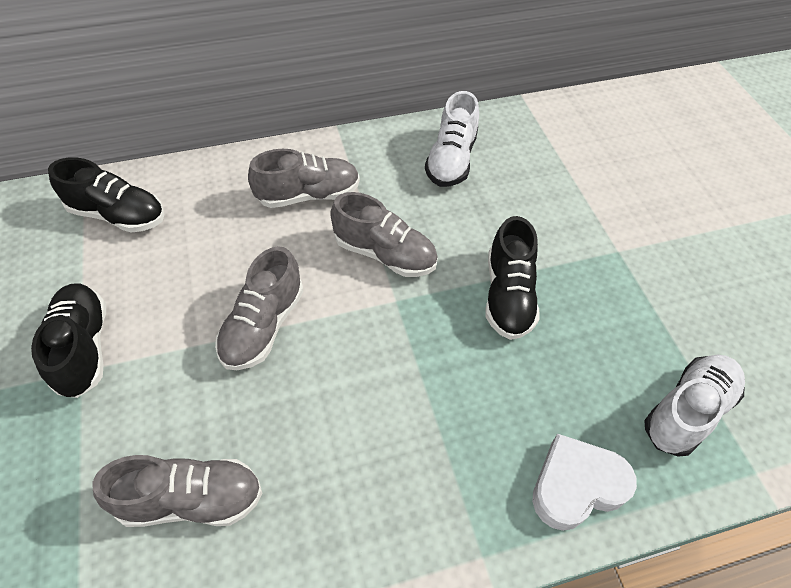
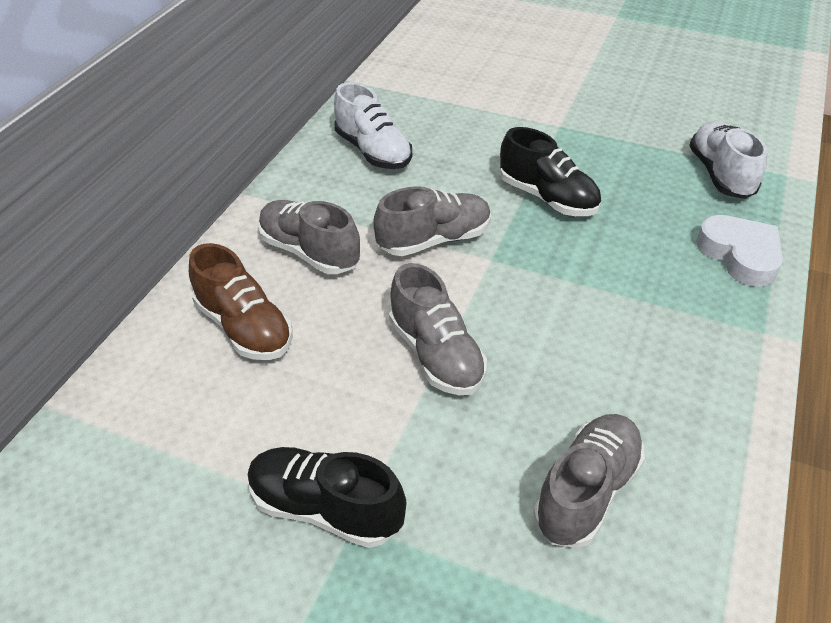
camera: 50 degrees left, 10 degrees down
black shoe [48,157,164,233] -> none
grey shoe [248,149,360,208] -> grey shoe turned 75 degrees counterclockwise [258,200,360,274]
white heart [532,434,637,531] -> white heart turned 135 degrees clockwise [696,215,783,287]
none -> brown shoe [189,243,293,360]

